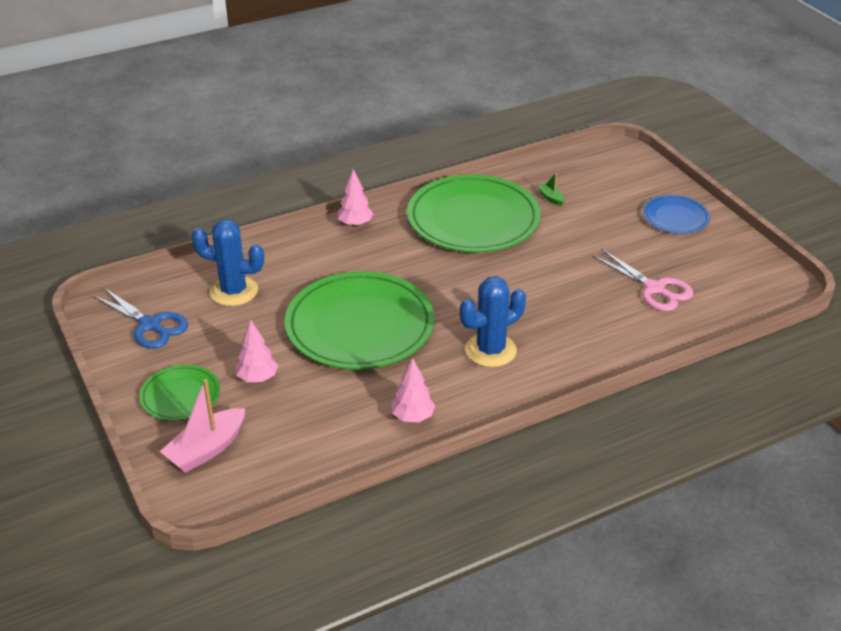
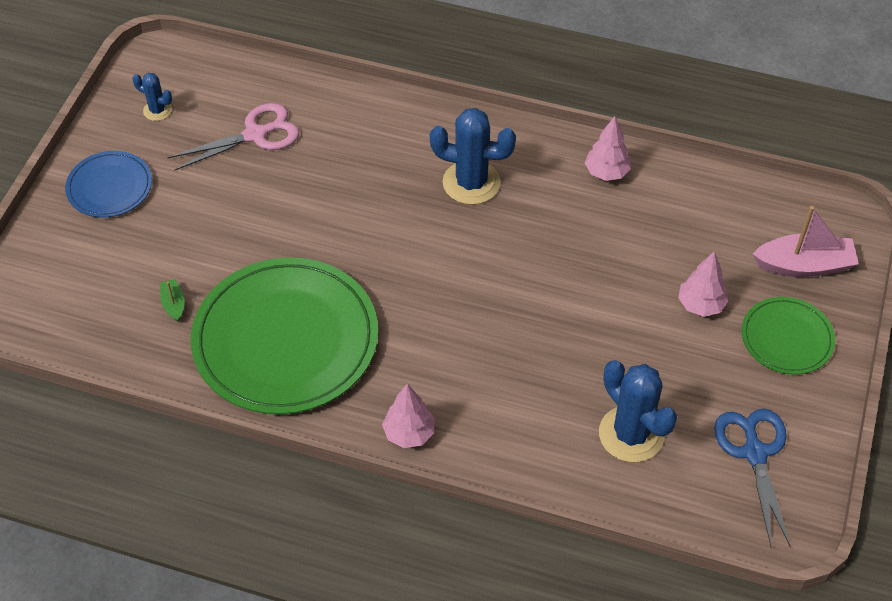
camera: 135 degrees left, 15 degrees up
green plate [285,271,435,369] -> none
green boat [538,173,564,206] -> green boat turned 150 degrees clockwise [160,279,185,322]
pink scissors [592,249,693,311] -> pink scissors turned 60 degrees clockwise [168,103,299,171]
none -> blue cactus [132,73,172,121]

